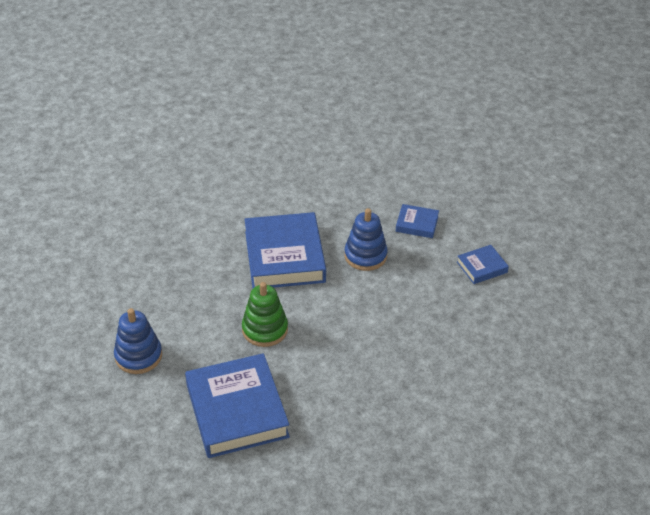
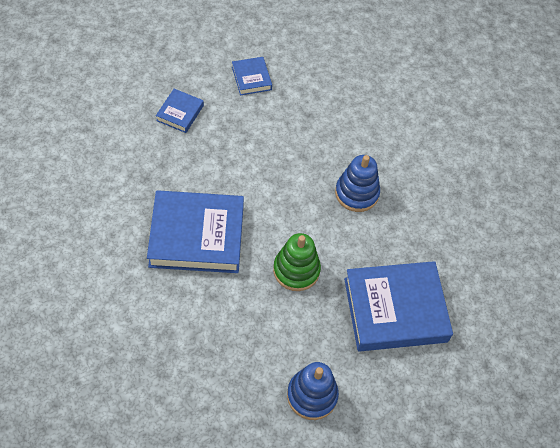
camera: 85 degrees left, 15 degrees up
blue stacking toy [344,208,388,271] -> blue stacking toy moved to [335,155,380,212]

